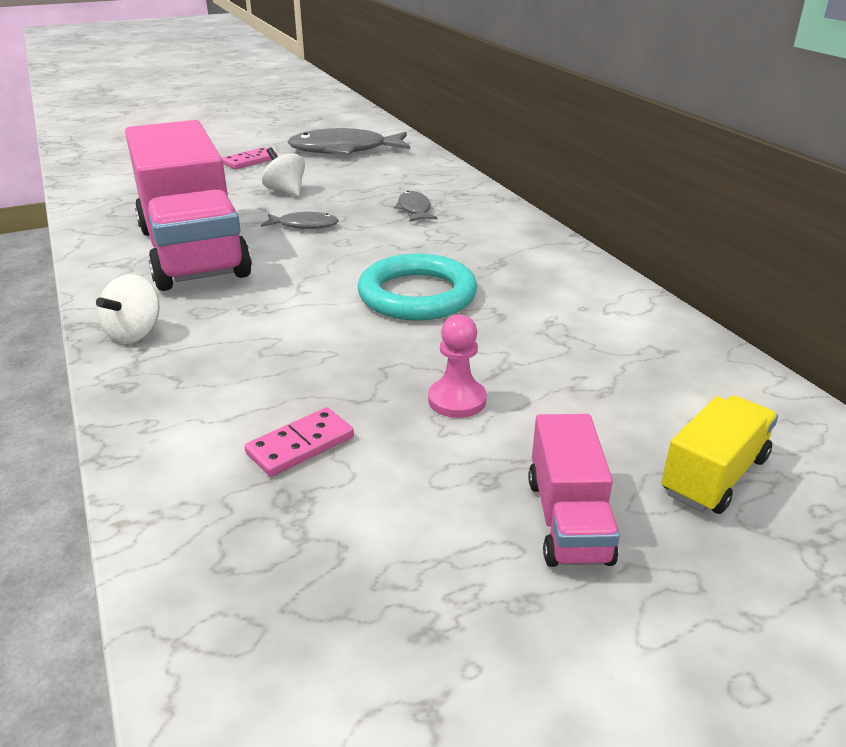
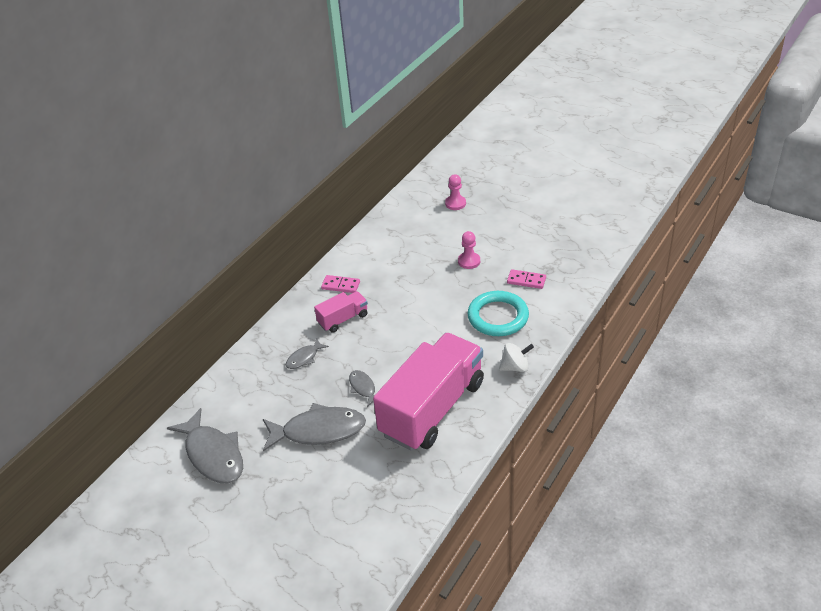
camera: 120 degrees left, 10 degrees up
pink domino [222,147,277,169] -> pink domino moved to [321,275,360,293]
white spinning top [262,147,305,197] -> grey fish [263,403,366,451]
turquoise ring [358,253,477,320] -> turquoise ring moved to [467,291,529,336]
pink truck [528,414,620,567] -> pink truck moved to [314,291,368,333]
yellow truck [661,395,778,514] -> pink pawn [445,174,466,210]

